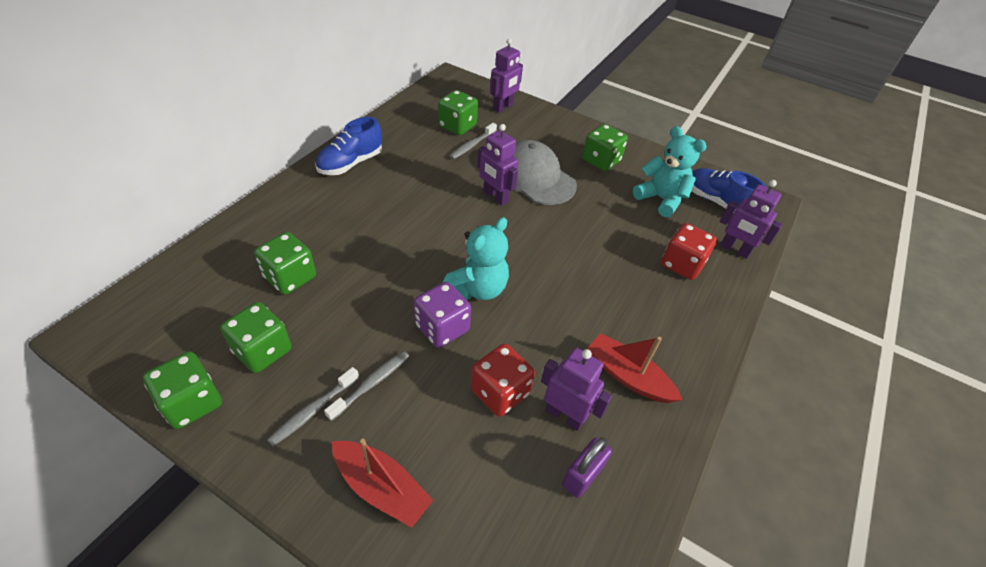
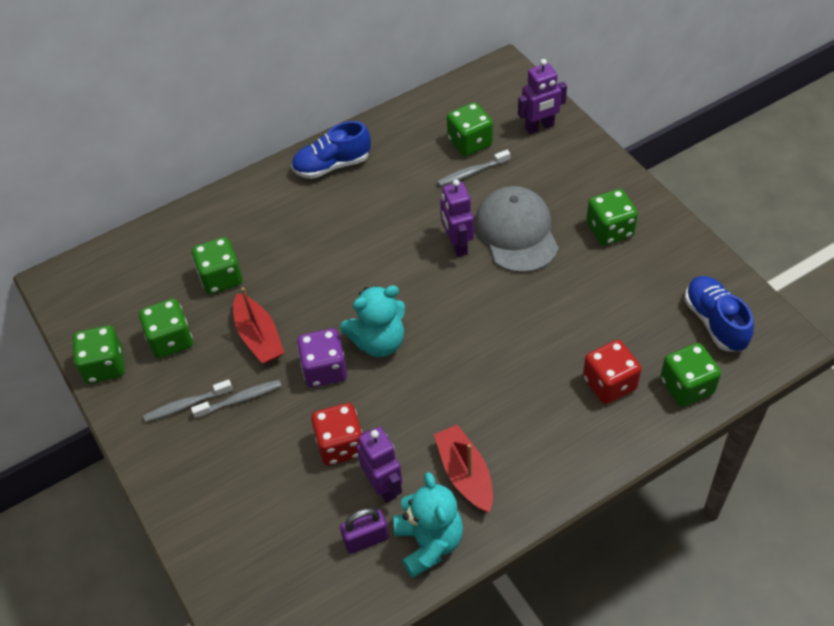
camera: 35 degrees right, 5 degrees up
red boat [332,439,433,528] -> red boat moved to [233,287,284,364]
turquoise teddy bear [633,126,707,217] -> turquoise teddy bear moved to [394,472,463,578]
purple robot [720,180,782,259] -> green dice [660,343,721,407]

